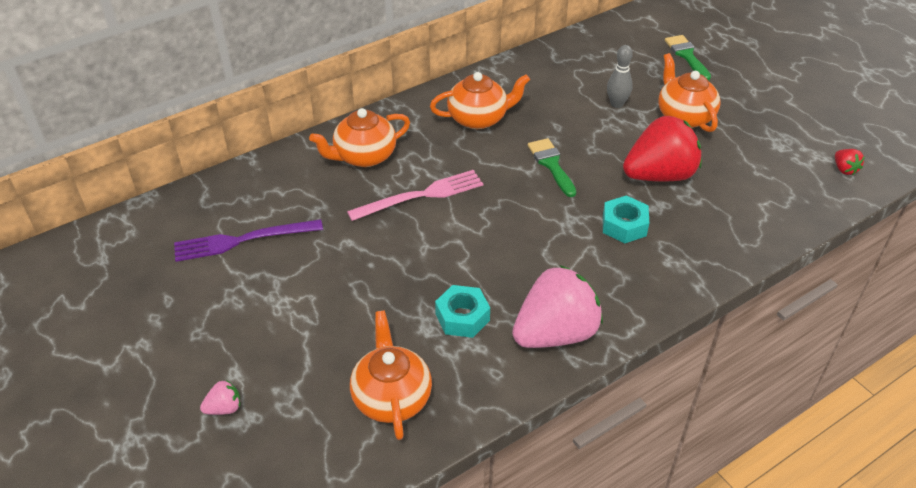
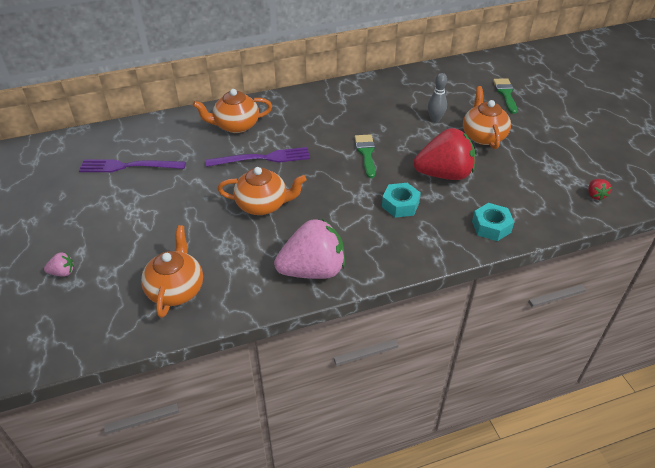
camera: 15 degrees right, 0 degrees up
pink fork [347,170,483,221] -> purple fork [206,147,310,167]
orange teapot [430,72,530,129] -> orange teapot moved to [217,167,306,215]
turquoise nut [435,285,490,338] -> turquoise nut moved to [472,203,514,241]

